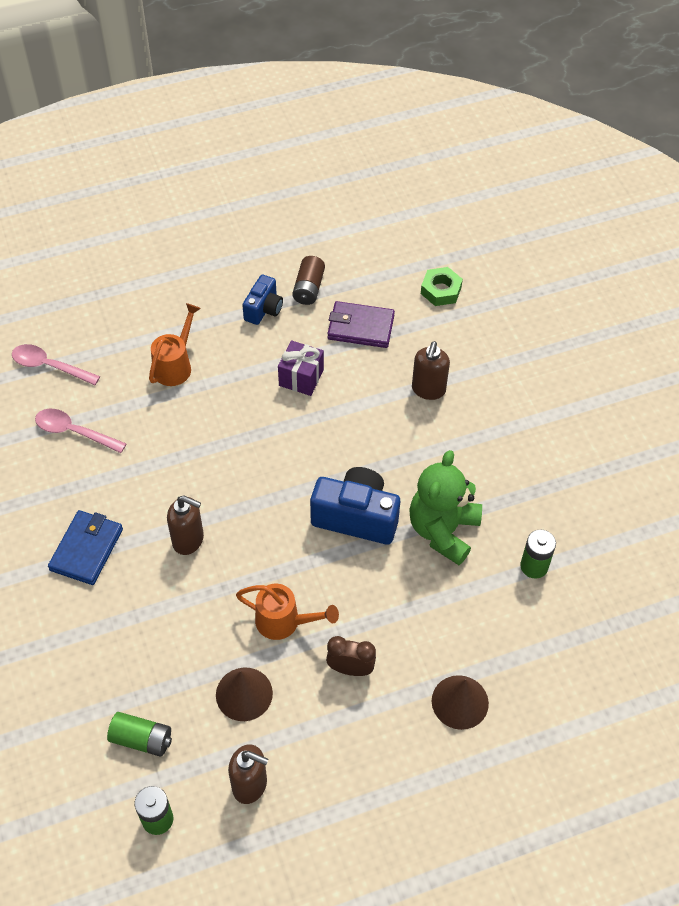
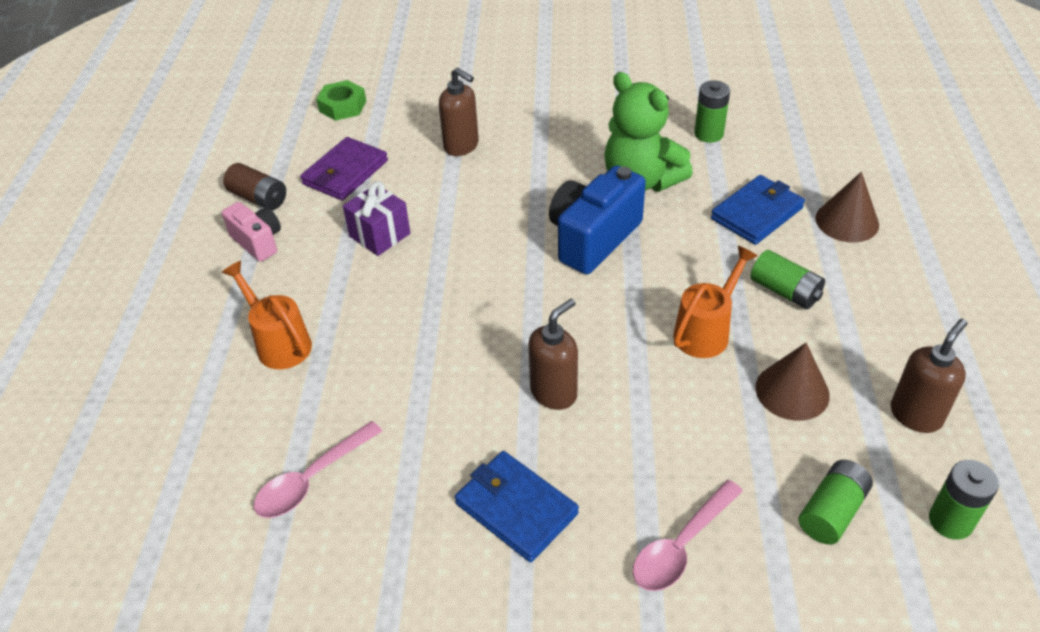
camera: 65 degrees left, 10 degrees down
pink spoon [12,344,100,385] -> pink spoon moved to [633,480,743,591]
blue camera [242,274,283,325] -> pink camera [222,202,281,262]
brown clock [326,636,376,676] -> green battery [751,250,825,309]
none -> blue wallet [711,175,805,245]

